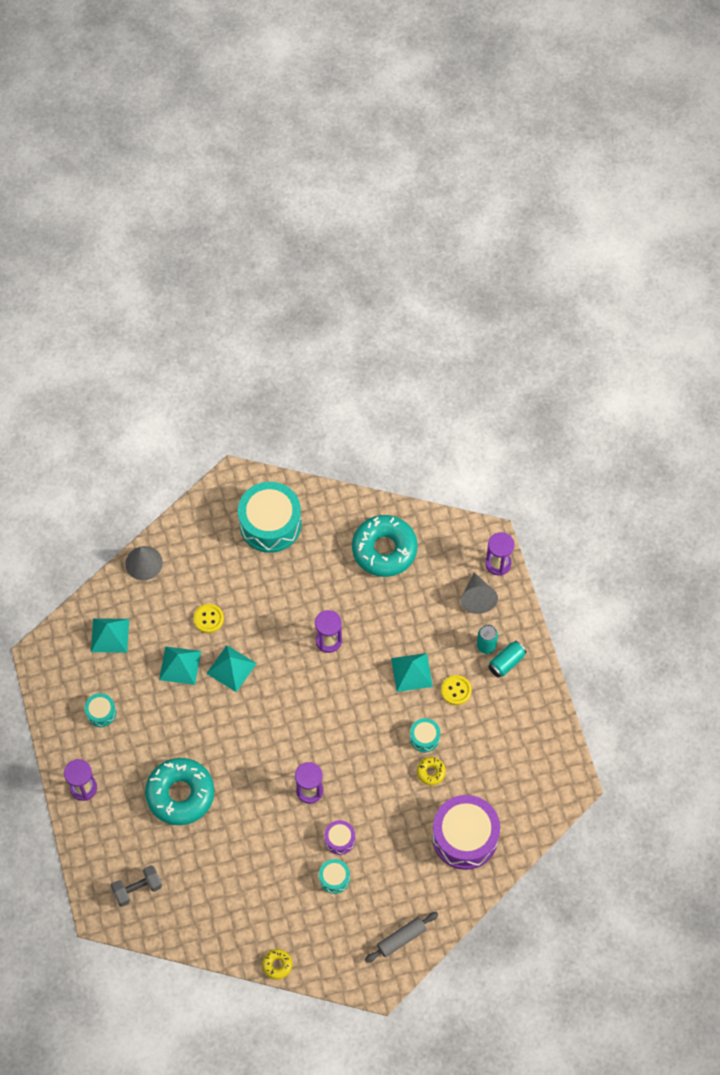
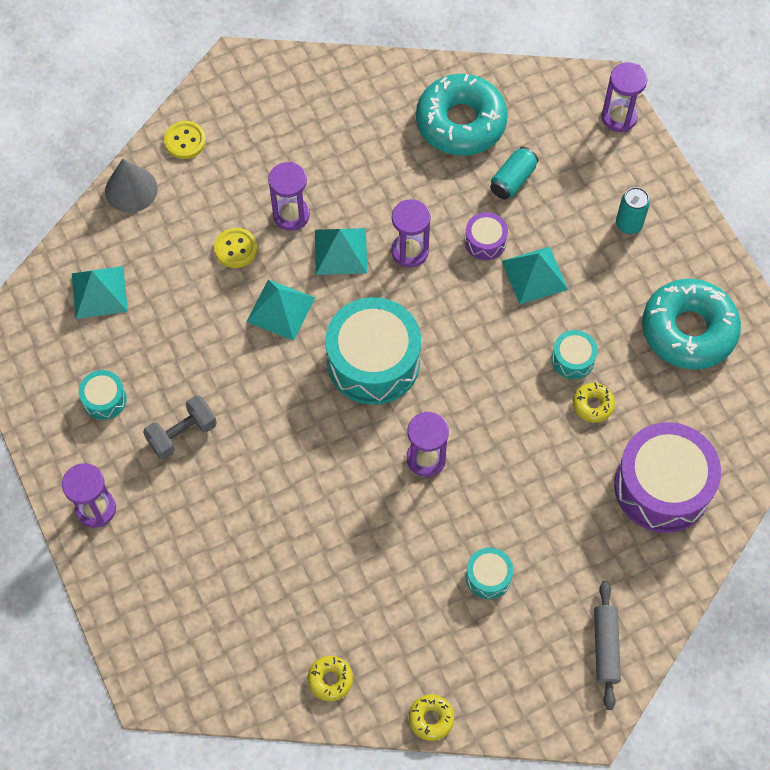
camera: 10 degrees left, 0 degrees up
grey dumbbell [111,865,162,906] -> grey dumbbell moved to [143,395,217,460]
turquoise donut [145,758,214,825] -> turquoise donut moved to [642,279,741,370]
turquoise pyramid [159,646,201,685] -> turquoise pyramid moved to [315,228,367,275]
turquoise drum [238,482,301,553] -> turquoise drum moved to [325,297,421,405]
purple drum [324,820,355,855] -> purple drum moved to [465,212,508,260]
grey rolling pin [365,912,438,963] -> grey rolling pin turned 45 degrees counterclockwise [594,581,621,710]
yellow button [441,675,472,705] -> yellow button moved to [164,121,206,159]
grey cone [461,572,498,614] -> none
turquoise can [488,641,527,678] -> turquoise can moved to [490,147,538,199]
none -> purple hourglass [268,162,310,231]
none -> yellow donut [308,656,353,701]

